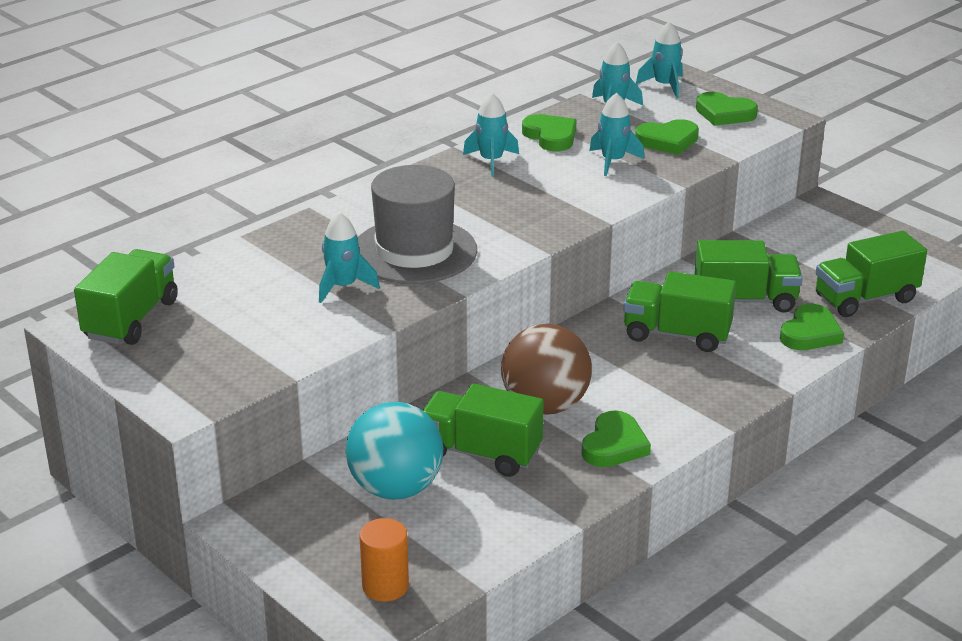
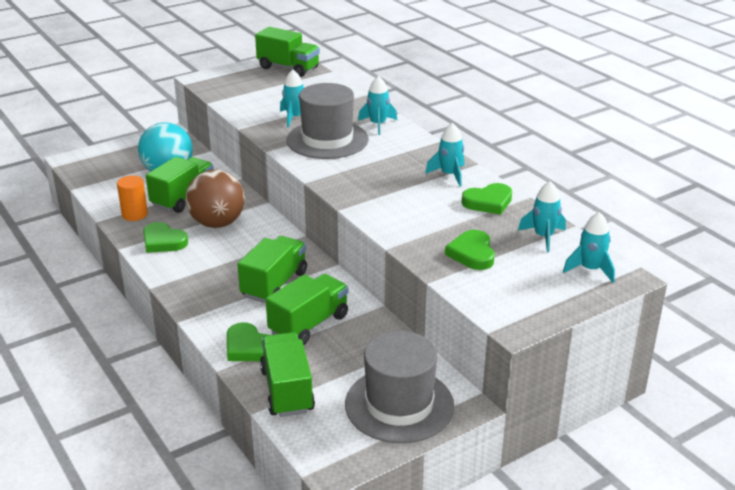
camera: 100 degrees right, 0 degrees up
orange cylinder [359,518,409,602] -> orange cylinder moved to [117,175,148,221]
turquoise rocket [589,93,644,176] -> turquoise rocket moved to [358,76,397,135]
green truck [695,240,803,313] -> green truck turned 150 degrees counterclockwise [266,274,348,345]
green heart [696,92,758,126] -> none
none -> grey hat [345,331,454,443]

